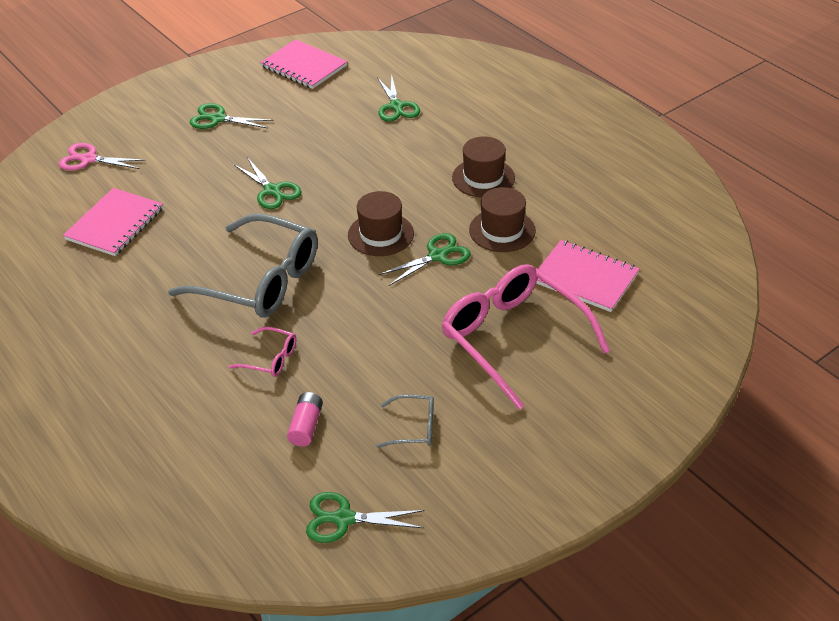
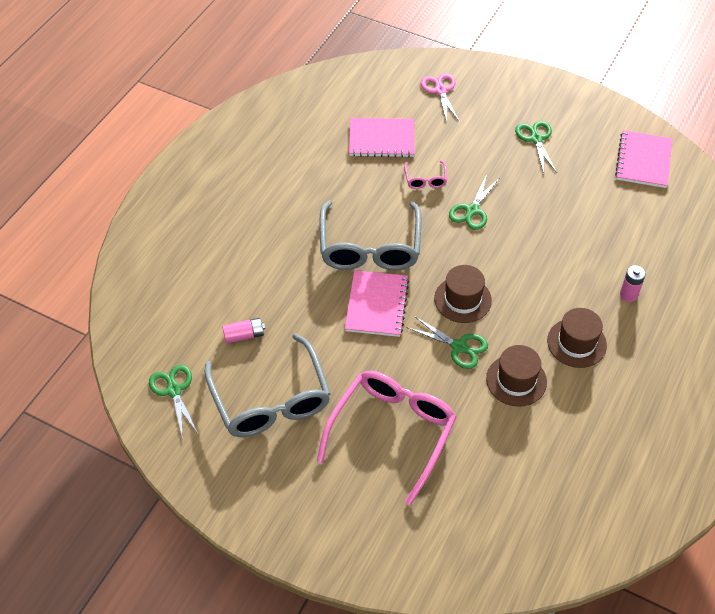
camera: 65 degrees right, 10 degrees up
pink glasses [229,327,296,377] -> pink glasses moved to [404,160,447,189]
grey glasses [376,394,434,448] -> grey glasses [205,333,331,437], size x2.31
green scissors [377,74,420,121] -> none
pink notebook [536,240,640,312] -> pink notebook moved to [345,270,409,337]
none -> pink battery [620,265,646,302]

